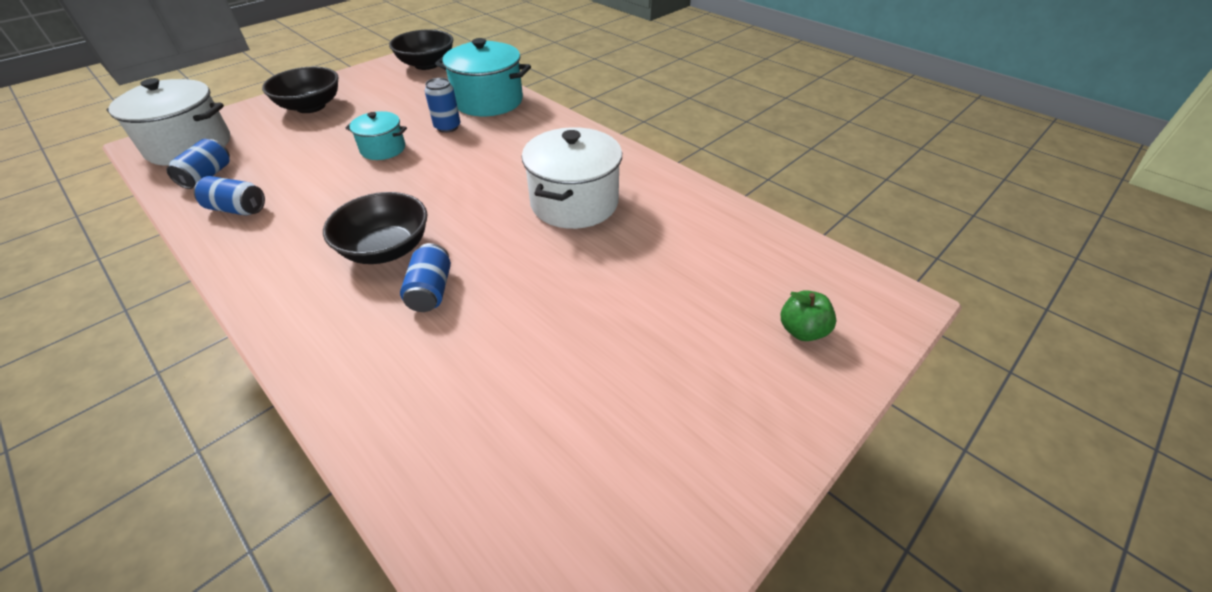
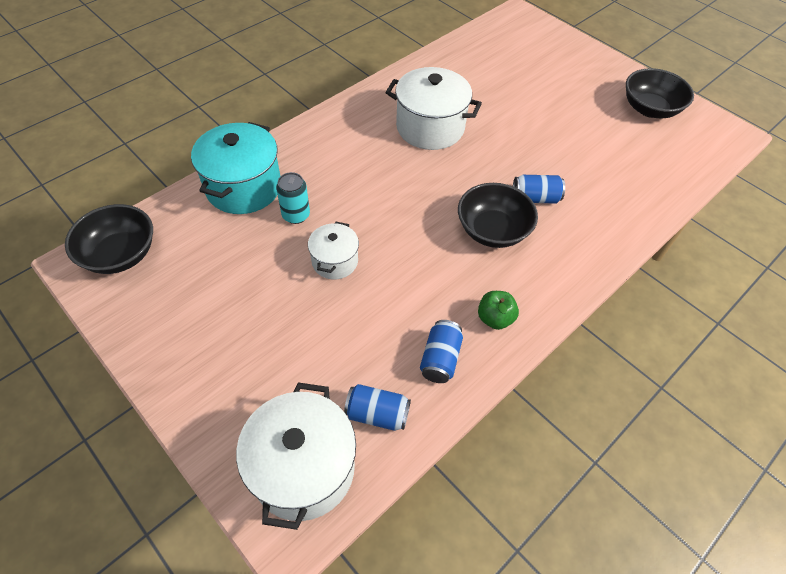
camera: 90 degrees left, 10 degrees up
black bowl [262,67,339,113] -> black bowl moved to [626,68,694,118]
turquoise pot [345,111,407,160] -> white pot [308,222,359,279]
blue can [425,78,460,133] -> turquoise can [276,172,310,224]
green apple [781,290,836,341] -> green apple moved to [478,291,519,330]

